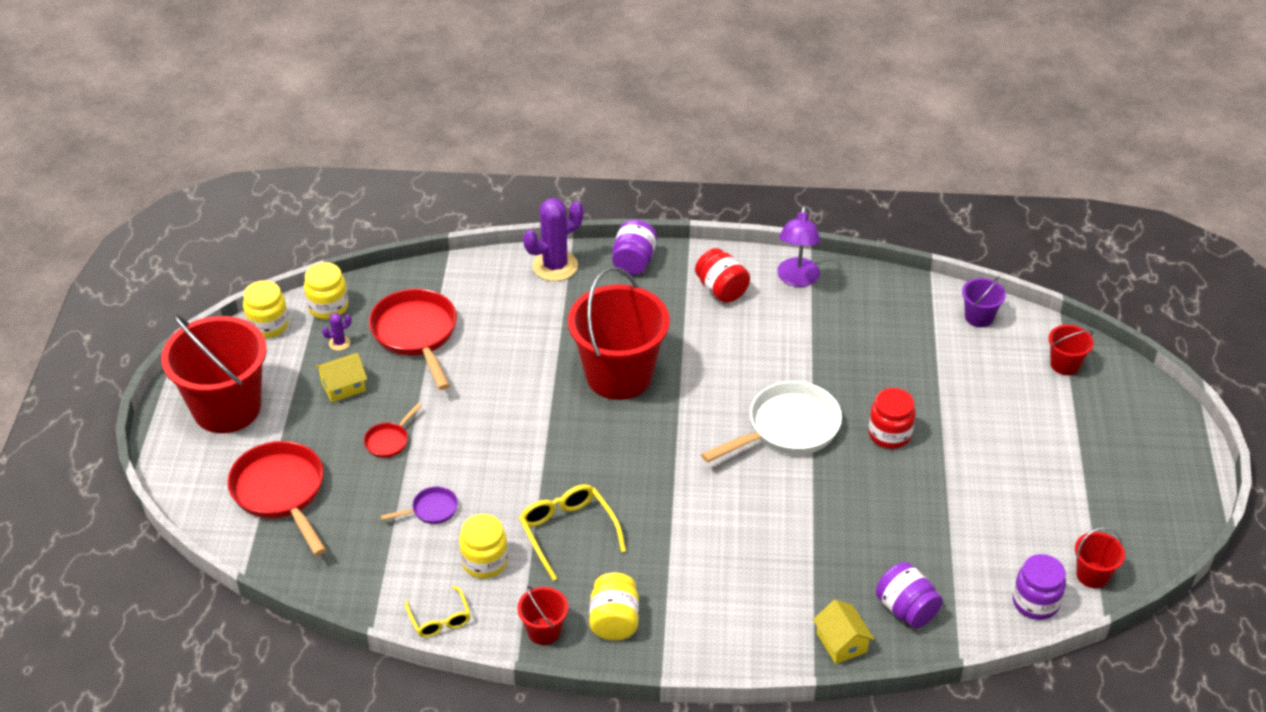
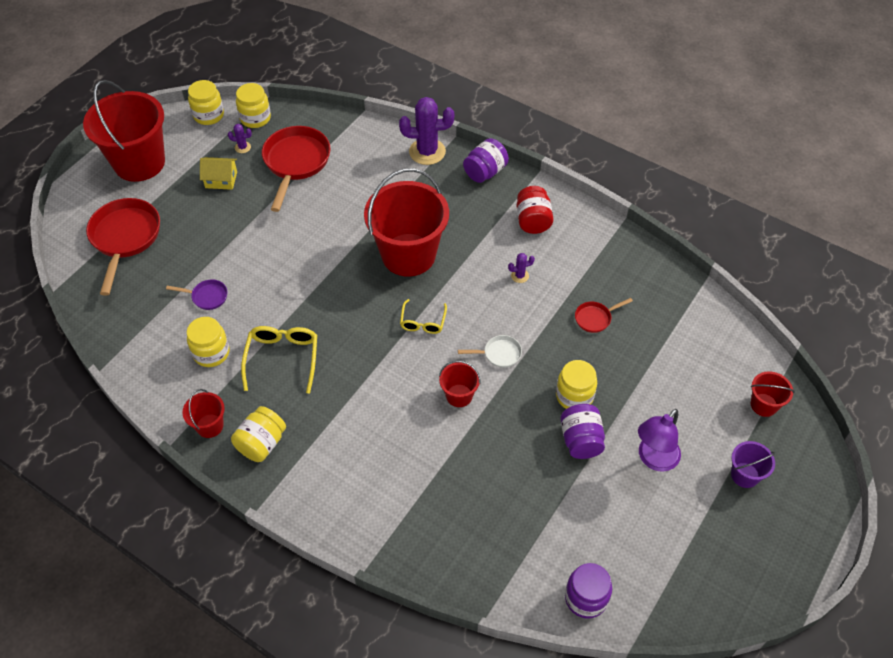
camera: 30 degrees right, 10 degrees up
red pan [364,403,422,458] -> red pan moved to [575,298,633,333]
yellow glasses [405,586,471,637] -> yellow glasses moved to [400,299,447,334]
white pan [701,381,842,463] -> white pan [458,335,522,368], size x0.47
purple lamp [777,206,820,287] -> purple lamp moved to [638,409,681,472]
yellow house [813,599,875,664] -> none
red jar [868,388,916,449] -> yellow jar [556,360,597,409]
purple jar [876,562,943,629] -> purple jar moved to [560,404,605,459]
purple bucket [962,276,1006,327] -> purple bucket moved to [731,441,775,488]
red bucket [1075,527,1125,588] -> red bucket moved to [439,361,480,407]
none -> purple cactus [508,253,535,283]

